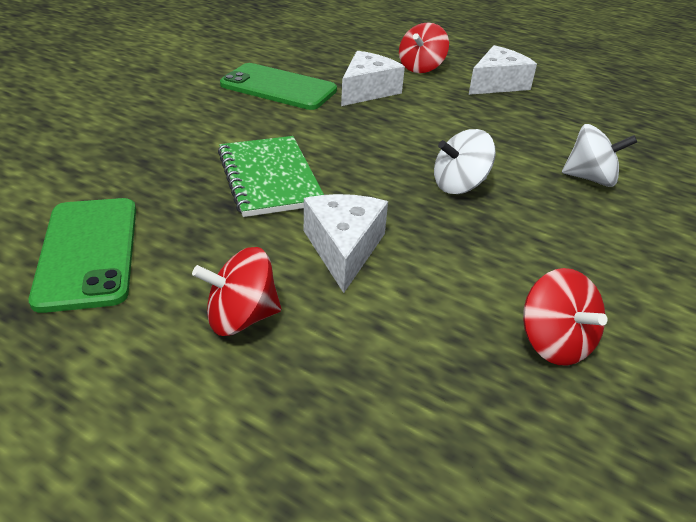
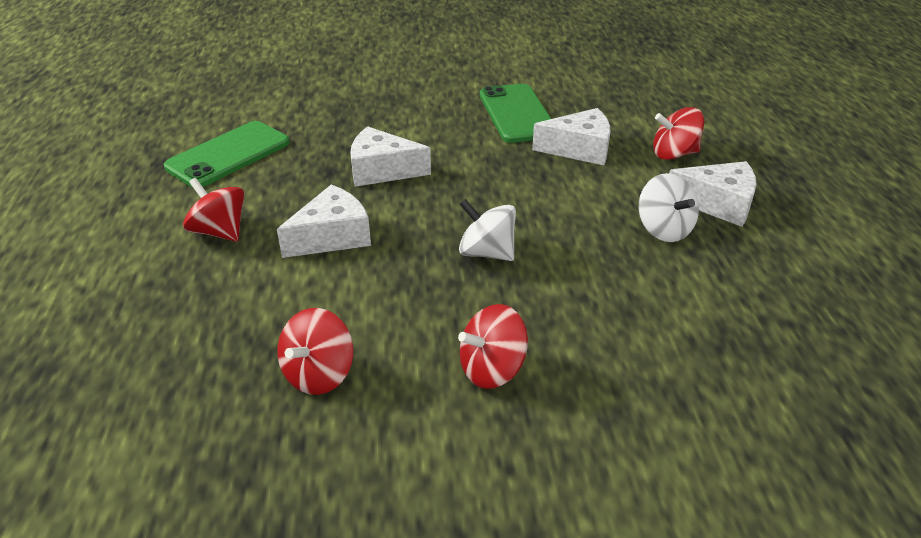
camera: 55 degrees right, 0 degrees up
green notebook [218,136,324,217] -> white cheese [350,126,431,187]
white spinning top [562,124,637,187] -> white spinning top moved to [639,173,699,242]
none -> red spinning top [458,304,528,389]

